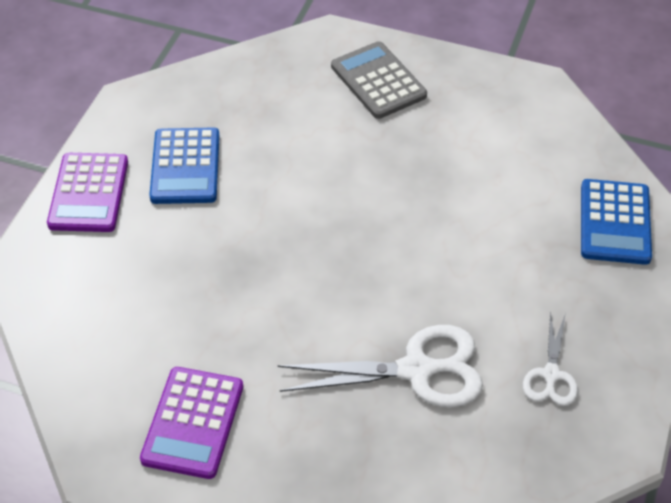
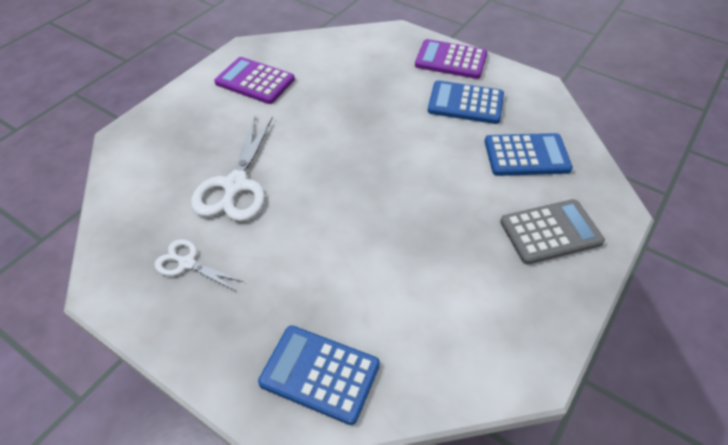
camera: 105 degrees right, 0 degrees up
none -> blue calculator [485,133,573,176]

